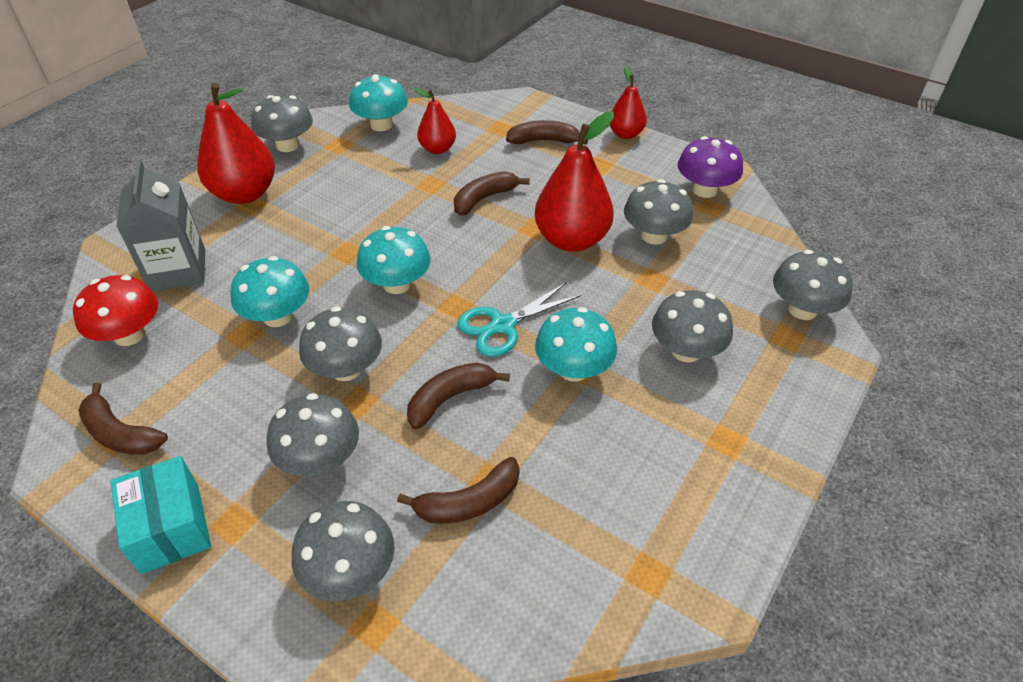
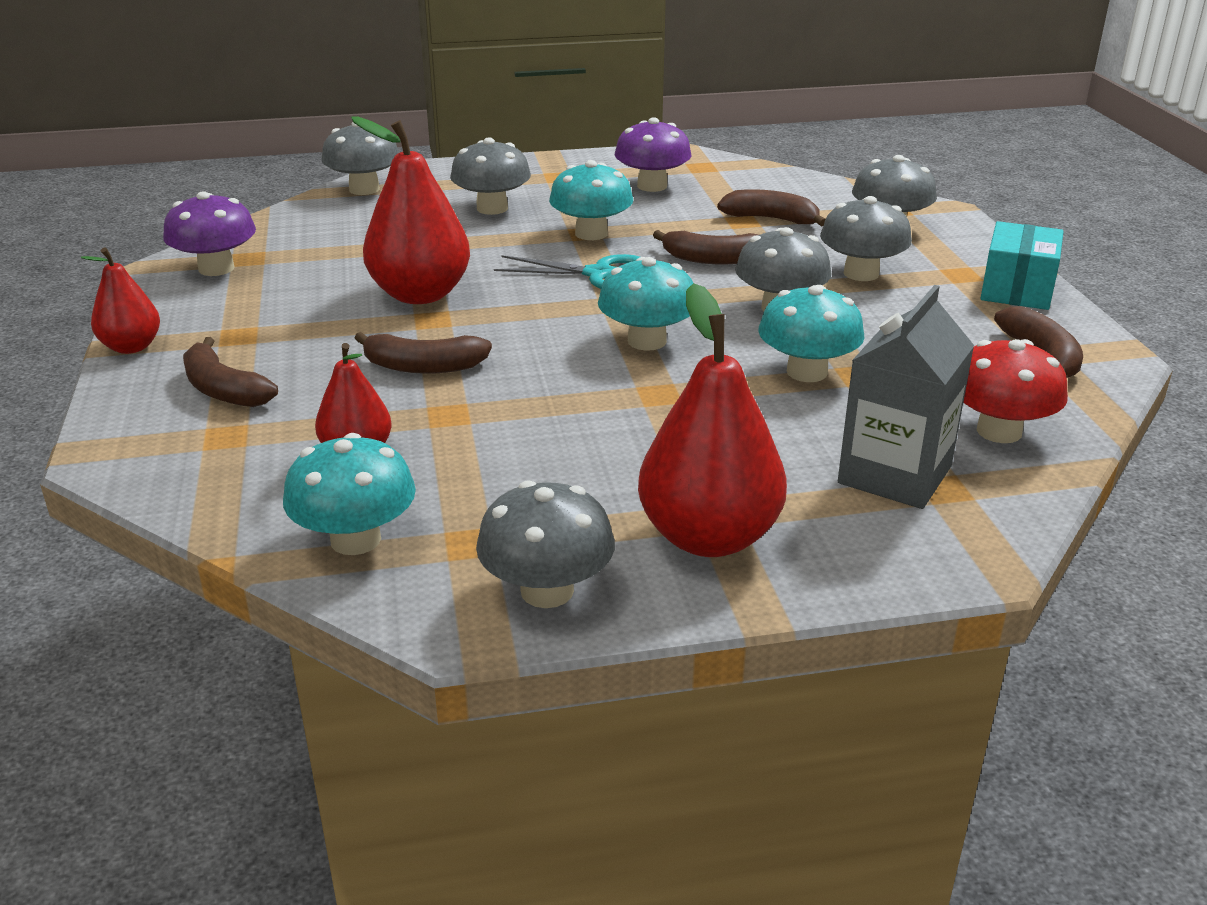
camera: 135 degrees left, 15 degrees down
grey mushroom [624,179,693,245] -> none
none -> purple mushroom [615,117,691,192]

